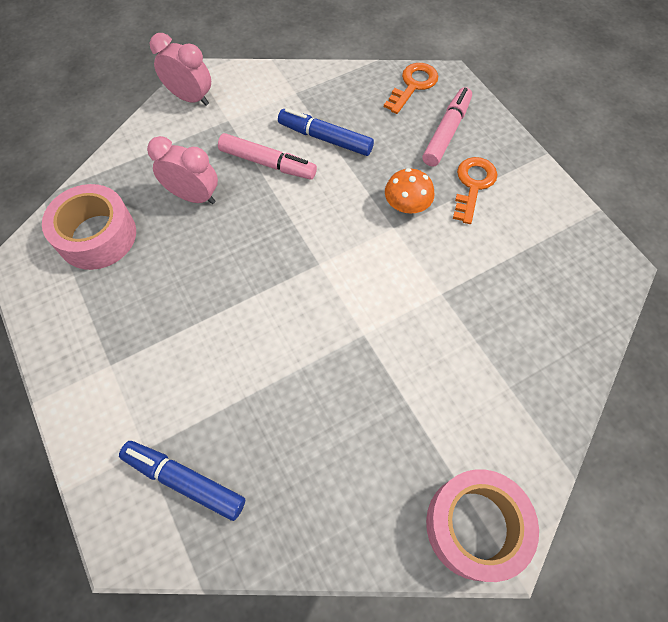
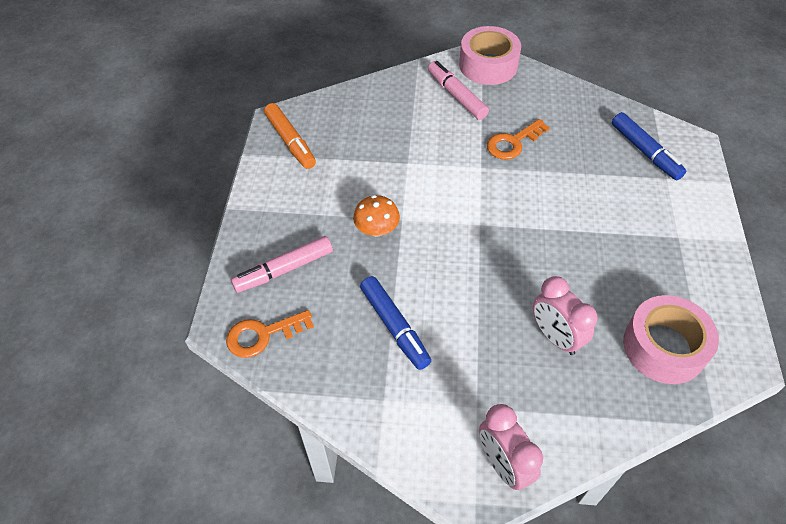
camera: 145 degrees left, 10 degrees down
pink marker [218,133,317,180] -> pink marker moved to [428,61,489,120]
orange key [453,157,497,224] -> orange key moved to [487,119,550,160]
none -> orange marker [264,103,316,169]

